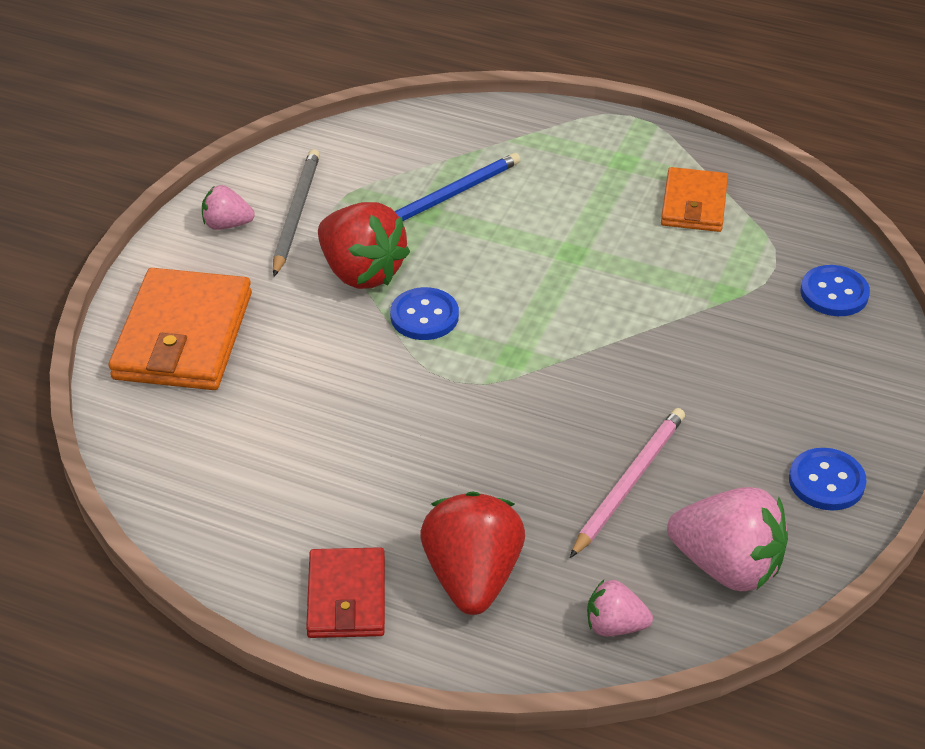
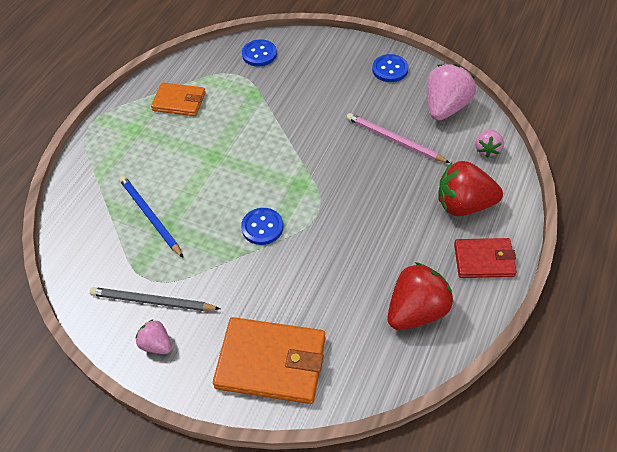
camera: 85 degrees left, 10 degrees up
pink strawberry [202,185,255,230] -> pink strawberry turned 120 degrees clockwise [136,319,172,354]
red strawberry [318,202,410,289] -> red strawberry moved to [388,262,453,330]

